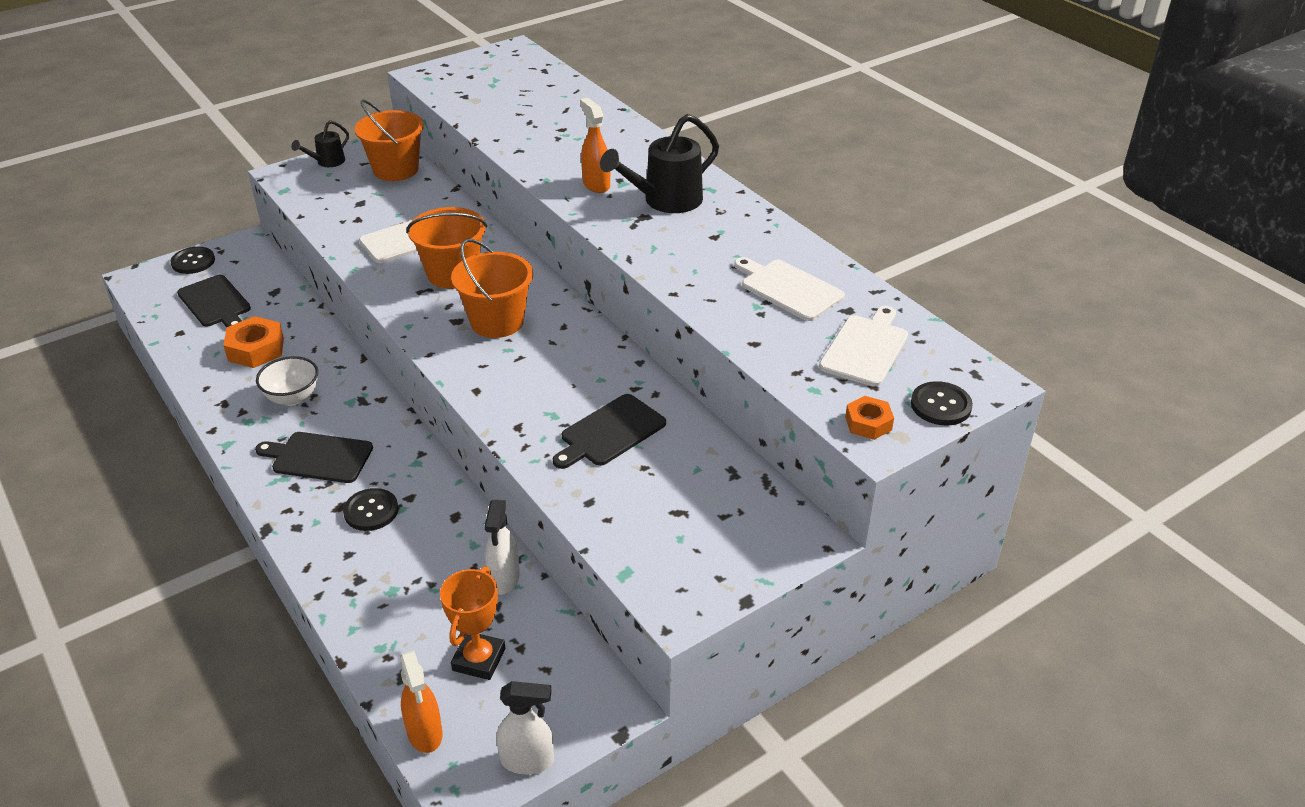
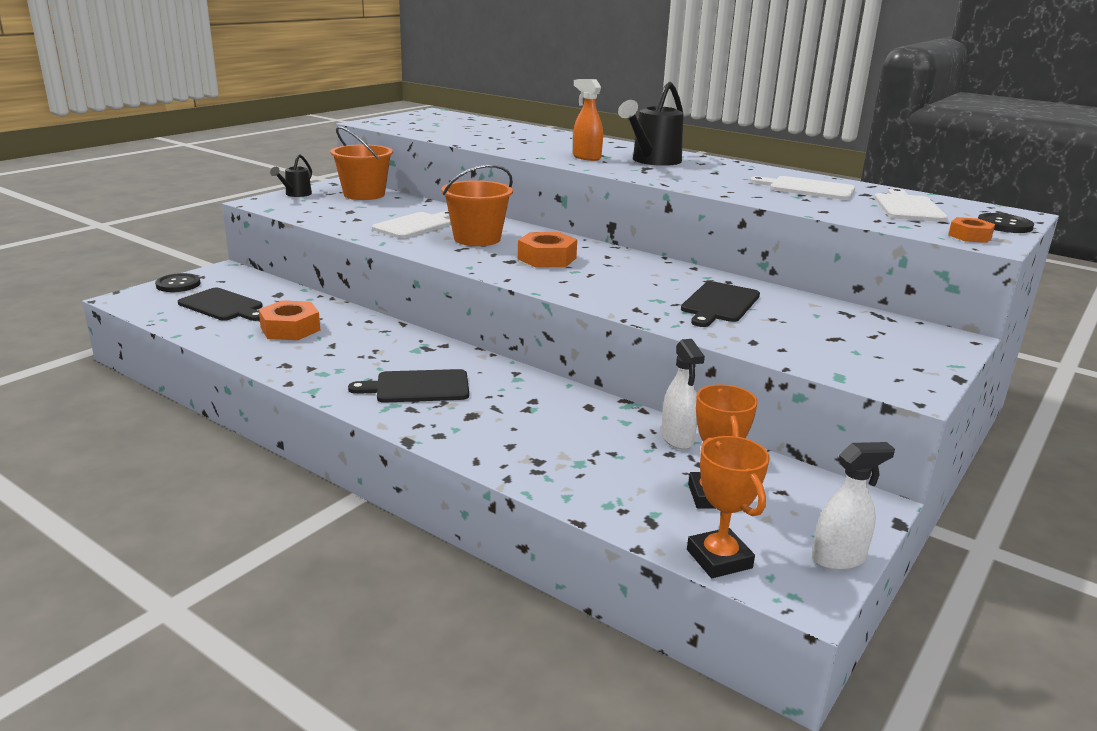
camera: 20 degrees left, 15 degrees down
white bowl [256,356,318,406] -> none
black button [343,488,398,531] -> none
orange spray bottle [400,650,443,753] -> orange trophy [687,436,770,578]
orange bucket [451,239,533,338] -> orange nut [518,232,577,268]

